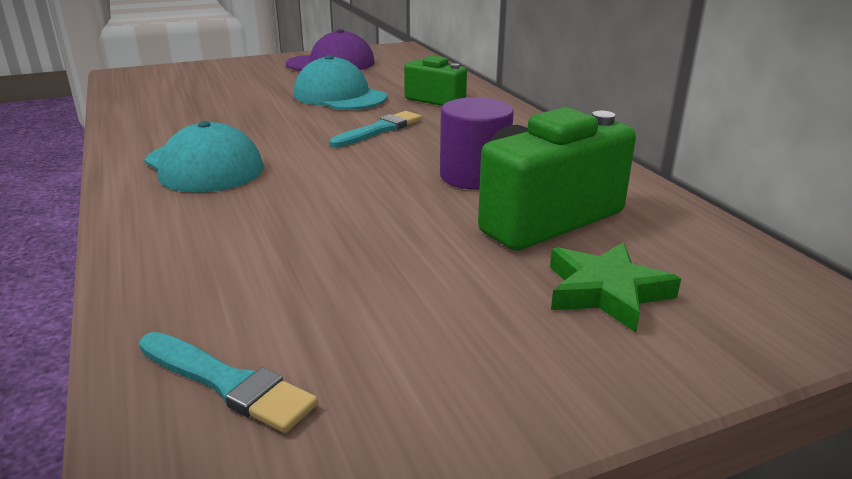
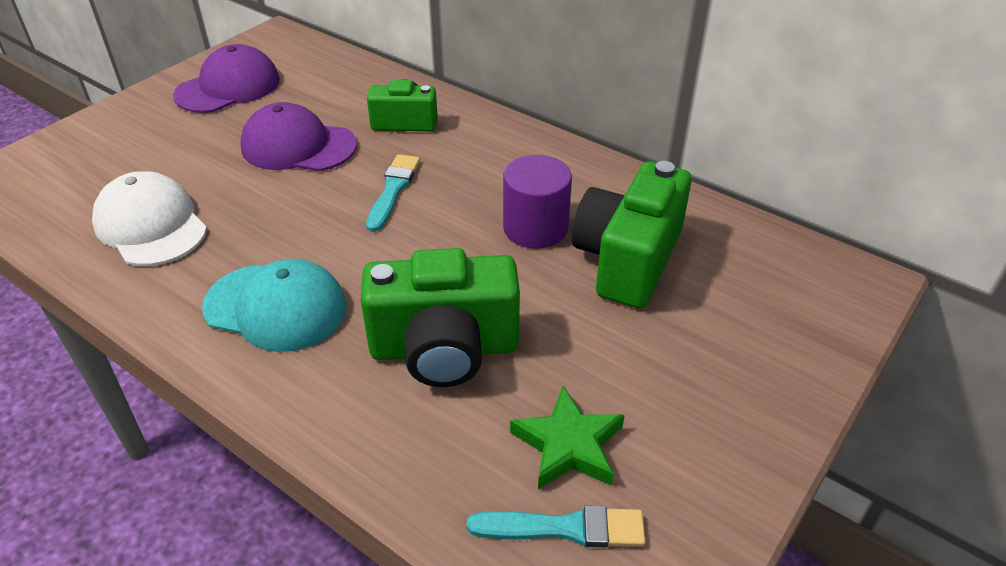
camera: 30 degrees left, 15 degrees up
turquoise cap [294,55,387,110] -> purple cap [240,102,357,171]
green star [550,242,681,333] -> green star moved to [510,386,625,489]
none -> white cap [92,171,207,266]
none -> green camera [361,248,520,387]

